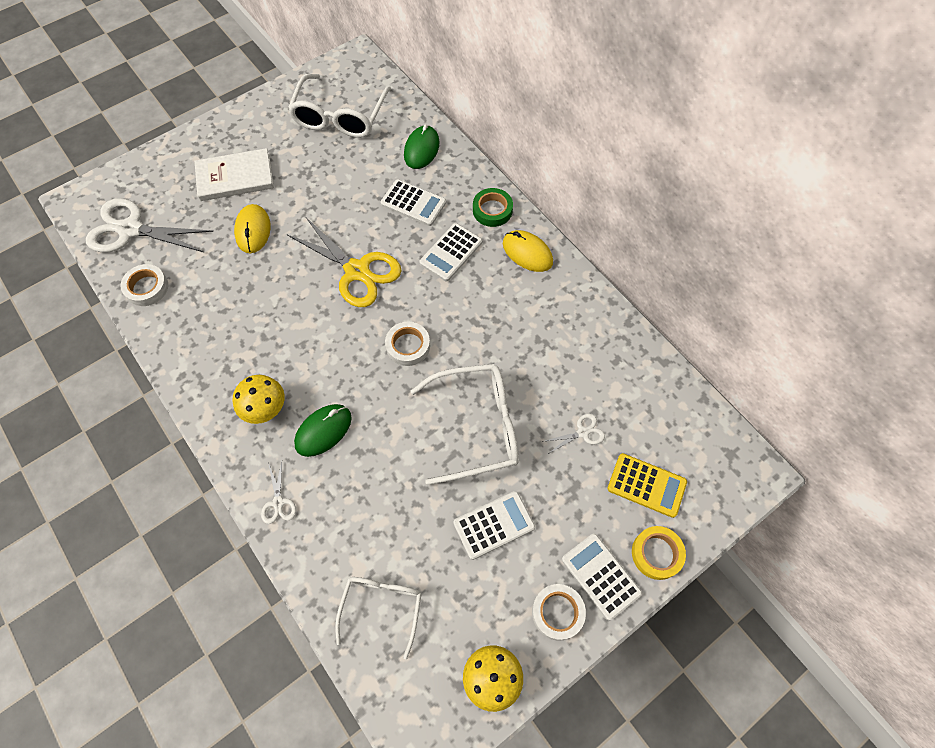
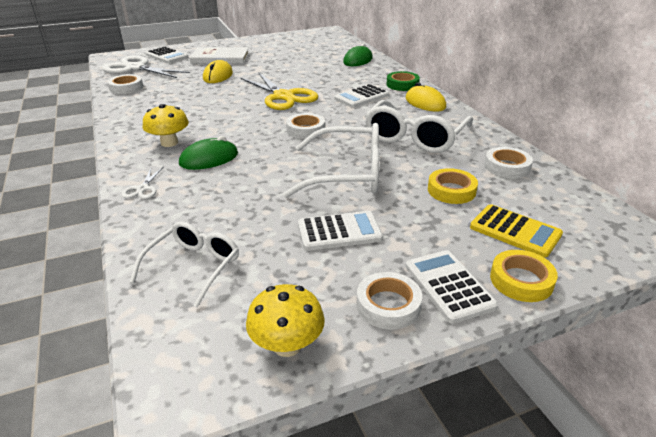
camera: 15 degrees right, 30 degrees down
white glasses [288,74,391,138] -> white glasses moved to [365,100,473,153]
white calculator [381,179,446,226] -> white calculator moved to [145,47,188,63]
white scissors [542,414,605,454] -> yellow tape [428,168,478,204]
none -> white tape [484,147,533,178]

